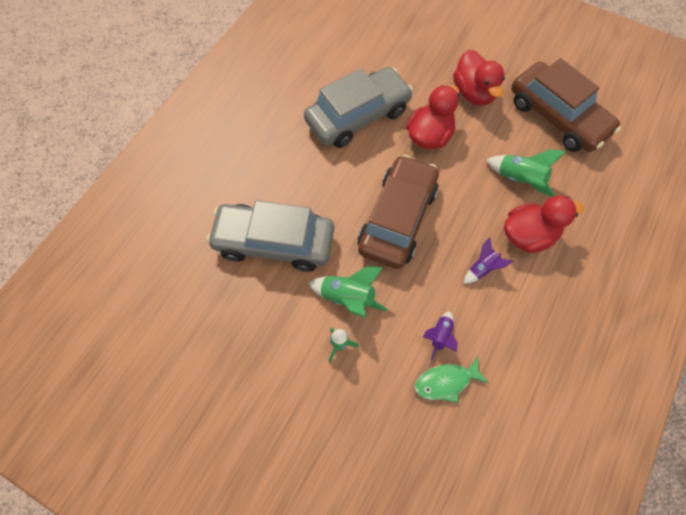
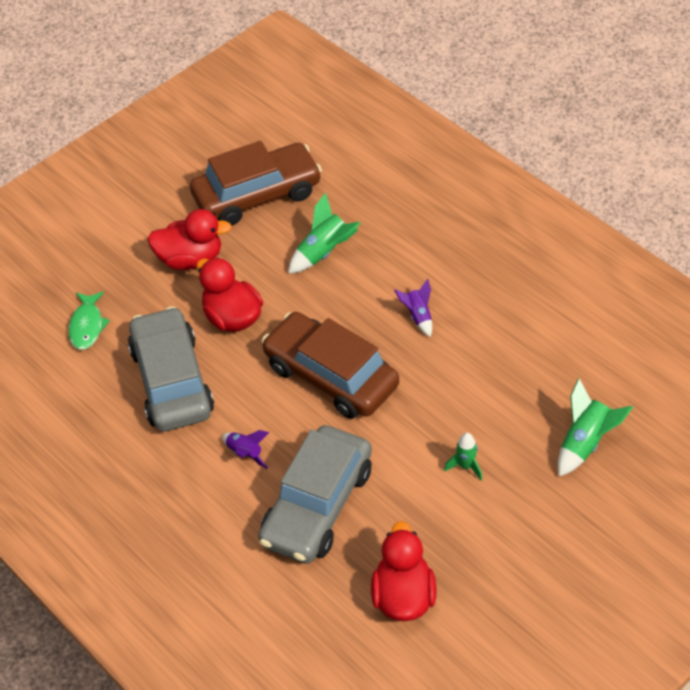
camera: 70 degrees left, 15 degrees down
green rocket [308,266,388,318] -> green rocket moved to [558,378,633,477]
green fish [415,356,489,403] -> green fish moved to [68,292,110,350]
purple rocket [423,312,458,360] -> purple rocket moved to [222,430,269,469]
red duck [504,195,584,253] -> red duck moved to [371,521,437,621]

